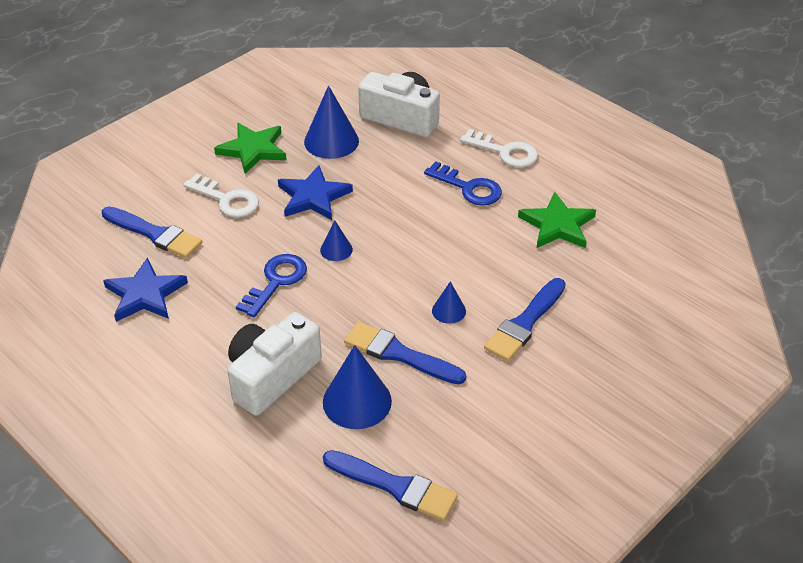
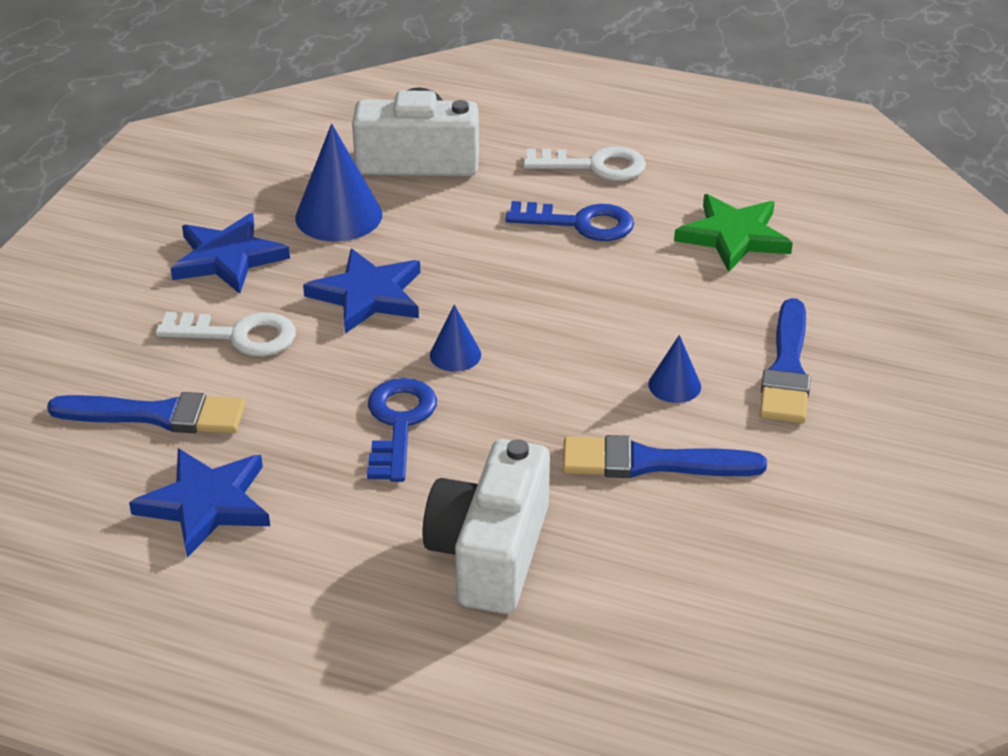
camera: 25 degrees left, 5 degrees down
green star [214,123,287,174] -> blue star [171,213,290,294]
blue cone [323,345,392,429] -> none
blue brush [323,450,458,521] -> none

